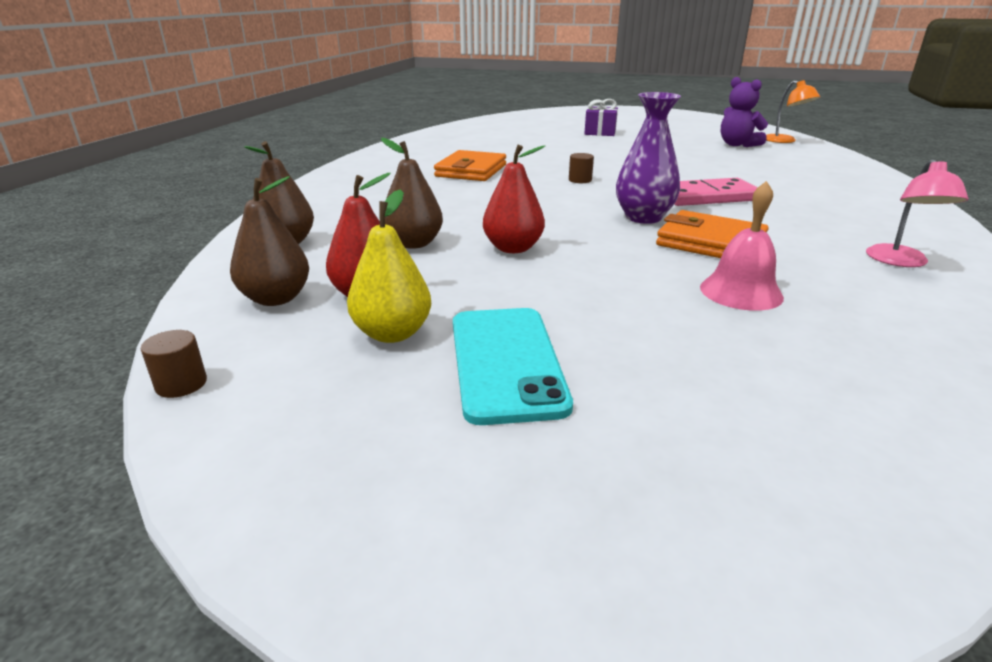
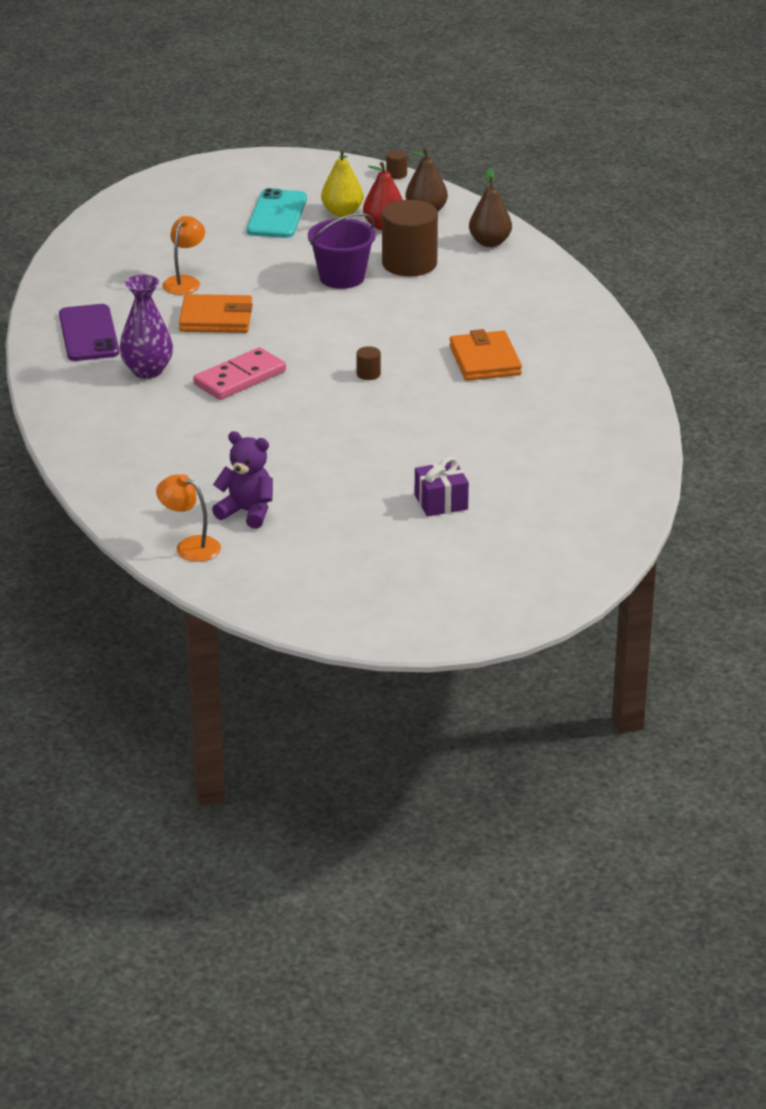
camera: 150 degrees right, 5 degrees up
brown pear [381,137,443,249] -> brown cylinder [382,200,438,277]
turquoise phone [453,308,573,425] -> turquoise phone turned 45 degrees clockwise [247,188,307,238]
red pear [483,145,545,253] -> purple bucket [308,213,376,289]
purple vase [616,92,681,224] -> purple vase moved to [119,275,173,379]
pink bell [700,181,784,311] -> orange lamp [162,216,205,295]
pink lamp [866,159,969,267] -> purple phone [59,304,119,361]

